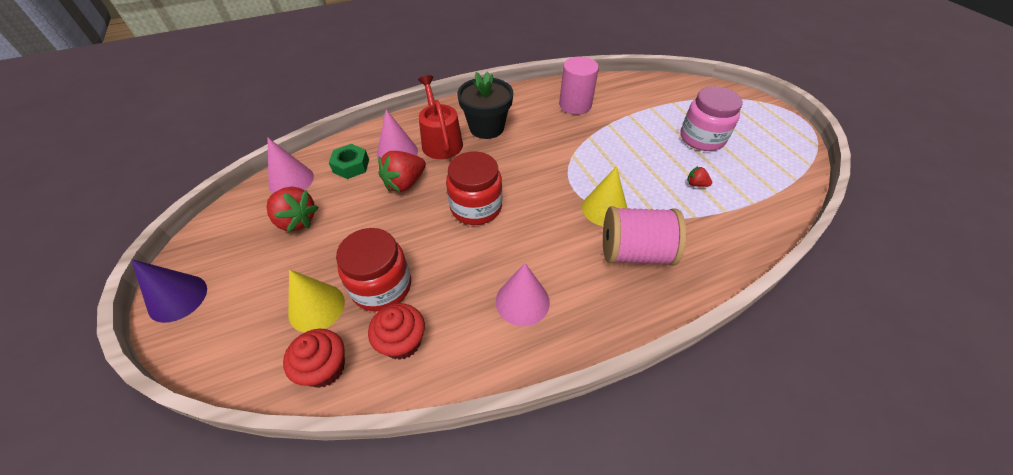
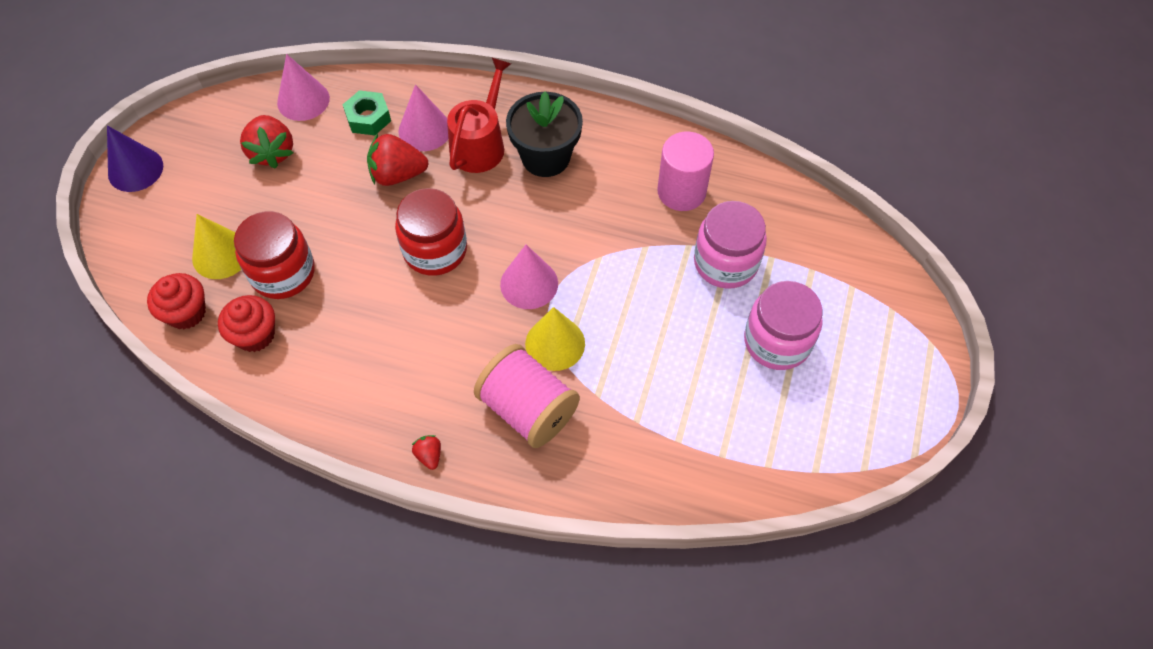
camera: 40 degrees right, 10 degrees up
pink cone [496,263,550,326] -> pink cone moved to [500,245,558,309]
red strawberry [687,166,712,187] -> red strawberry moved to [412,435,441,470]
none -> pink jar [694,201,767,289]

